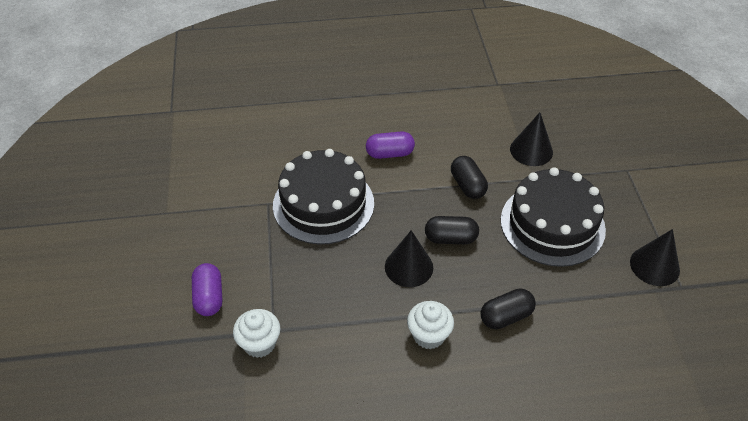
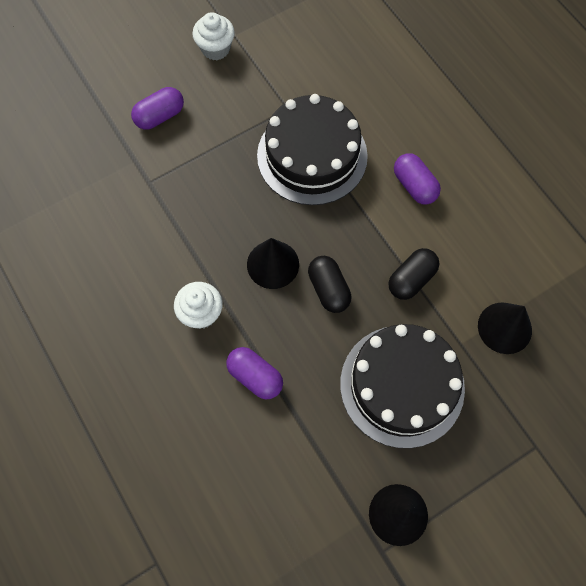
camera: 65 degrees right, 20 degrees up
white cupcake [233,309,280,358] -> white cupcake moved to [192,12,235,60]
black capsule [480,288,536,329] -> purple capsule [226,347,283,400]

